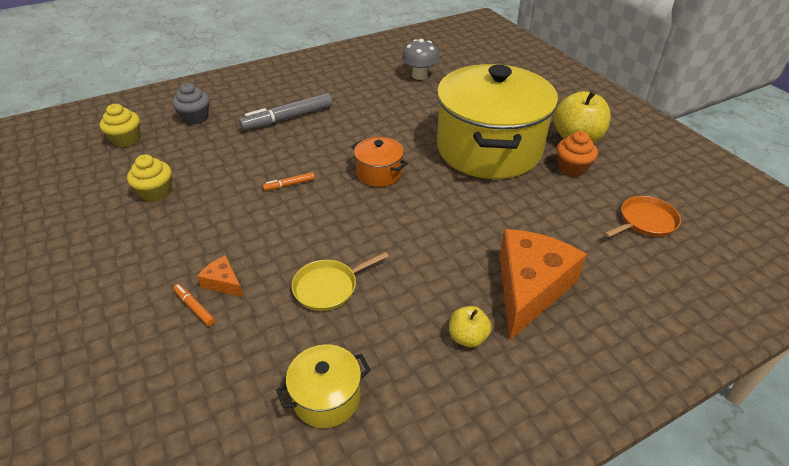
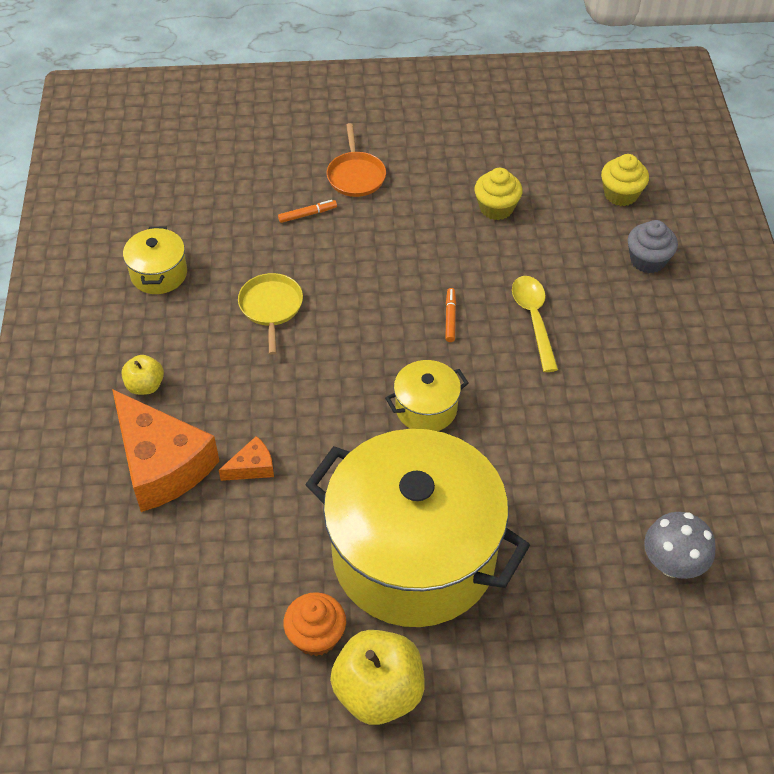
camera: 115 degrees right, 10 degrees up
orange cheese [197,255,244,297] -> orange cheese moved to [219,436,274,481]
grey marker [239,93,333,131] -> none
orange pot [351,137,408,187] -> yellow pot [385,360,469,431]
orange pan [604,196,681,237] -> orange pan moved to [327,123,386,197]
none -> yellow spoon [512,276,558,372]

